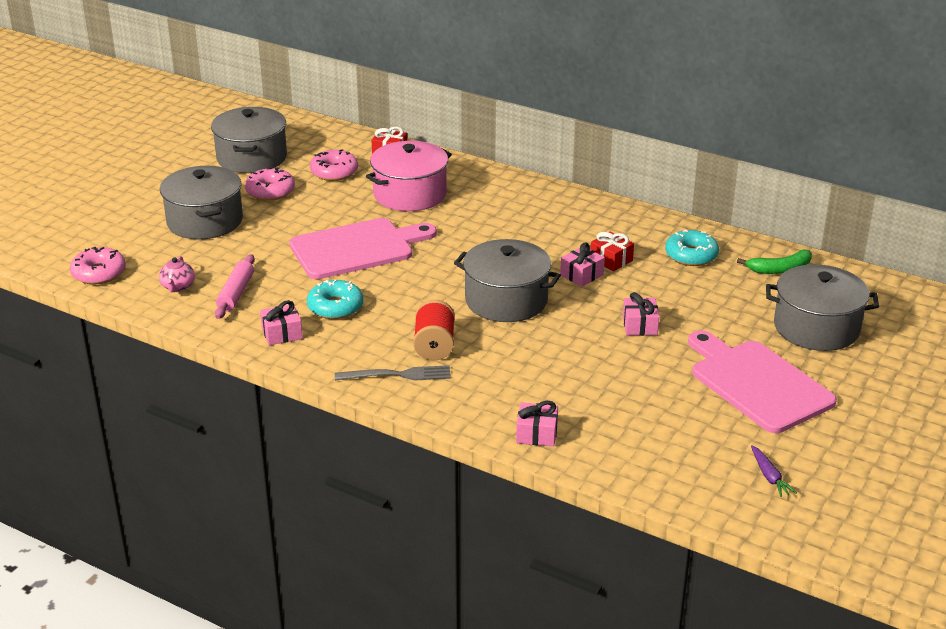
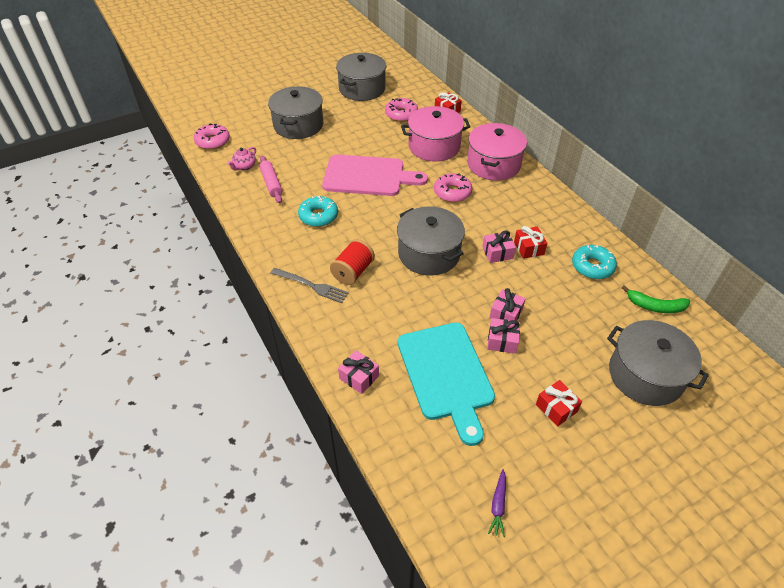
camera: 30 degrees right, 15 degrees up
pink rolling pin [215,254,255,319] -> pink rolling pin turned 60 degrees counterclockwise [259,156,282,203]
pink donut [245,167,295,201] -> pink donut moved to [434,173,472,202]
pink gift [260,300,303,345] -> pink gift moved to [487,318,520,354]
pink cutting board [688,330,837,433] -> red gift [536,380,582,426]
none -> turquoise cutting board [398,323,495,446]
none -> pink pot [467,123,527,181]

